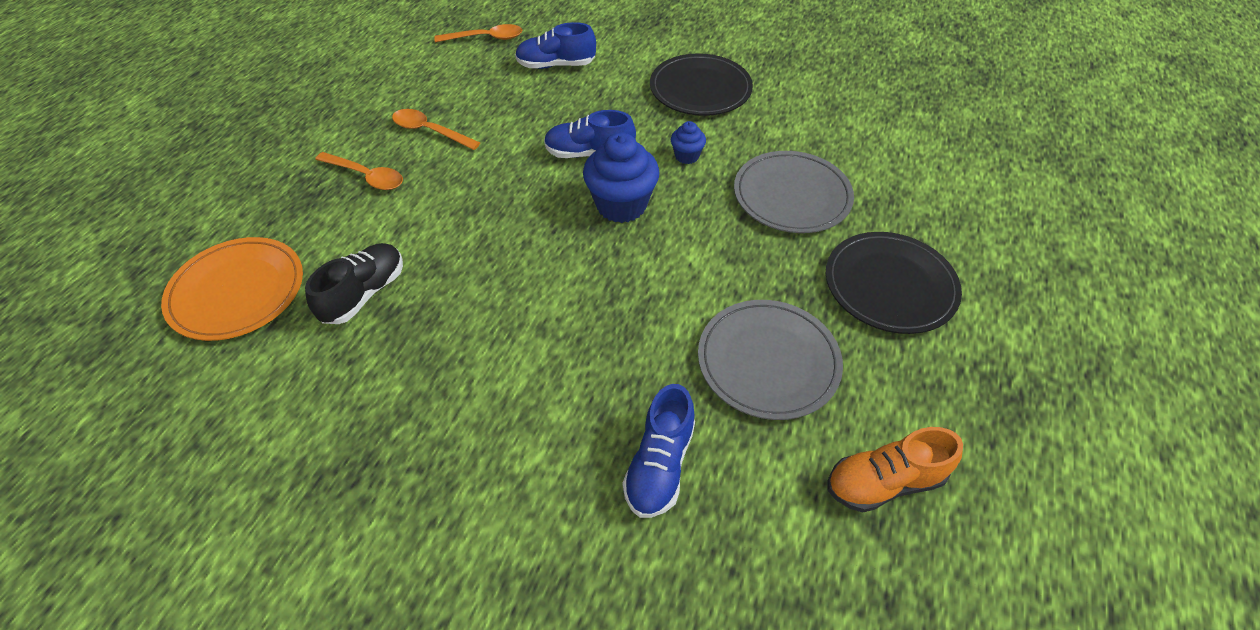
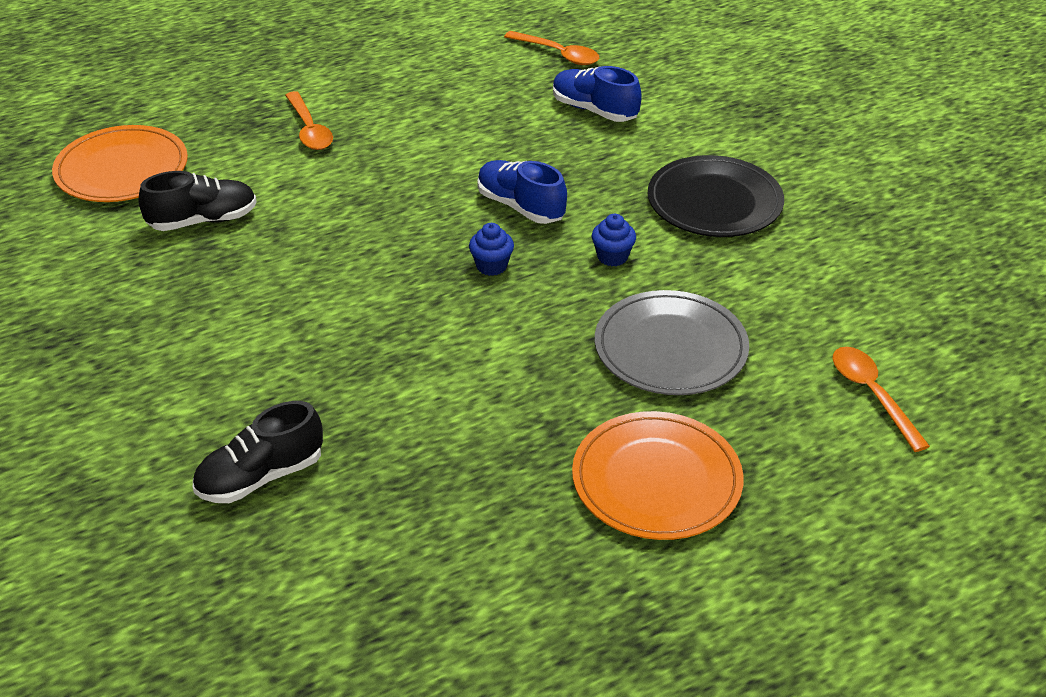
camera: 40 degrees right, 10 degrees down
orange spoon [392,109,480,150] -> orange spoon moved to [833,347,930,452]
blue cupcake [583,132,660,223] -> blue cupcake [469,223,514,276], size x0.51
blue shoe [623,384,695,518] -> black shoe [193,401,323,503]
grey plate [698,300,843,420] -> none
black plate [826,232,962,334] -> orange plate [572,411,744,540]
orange shoe [827,427,963,513] -> none

